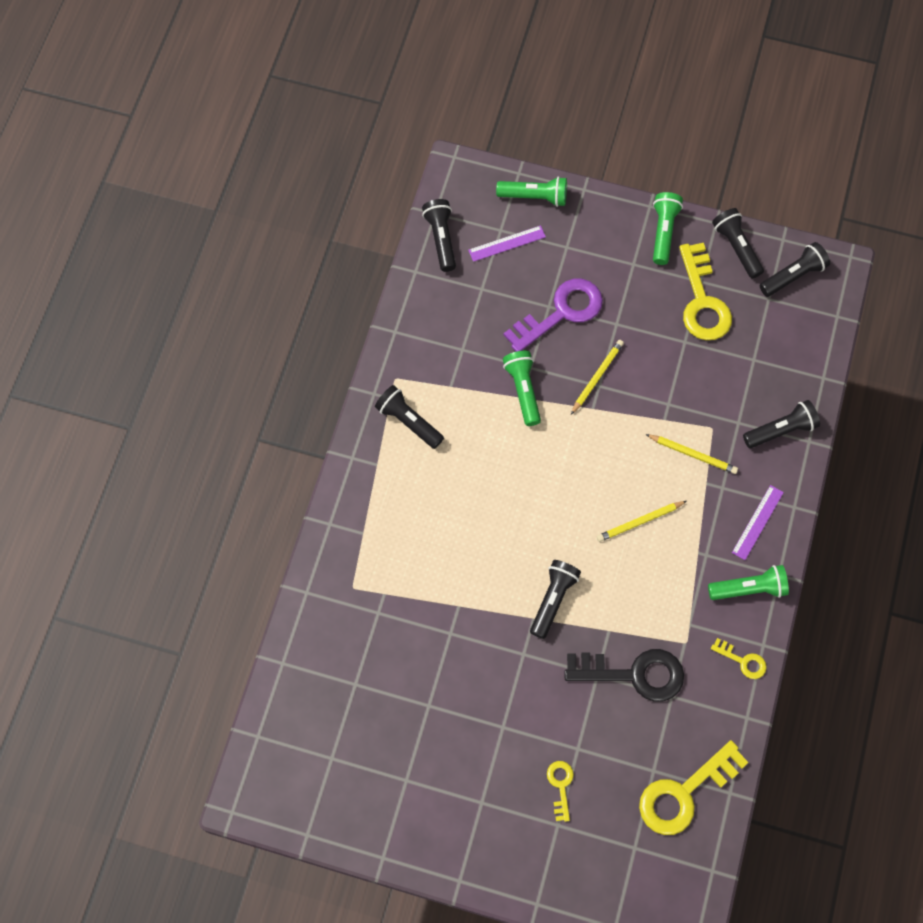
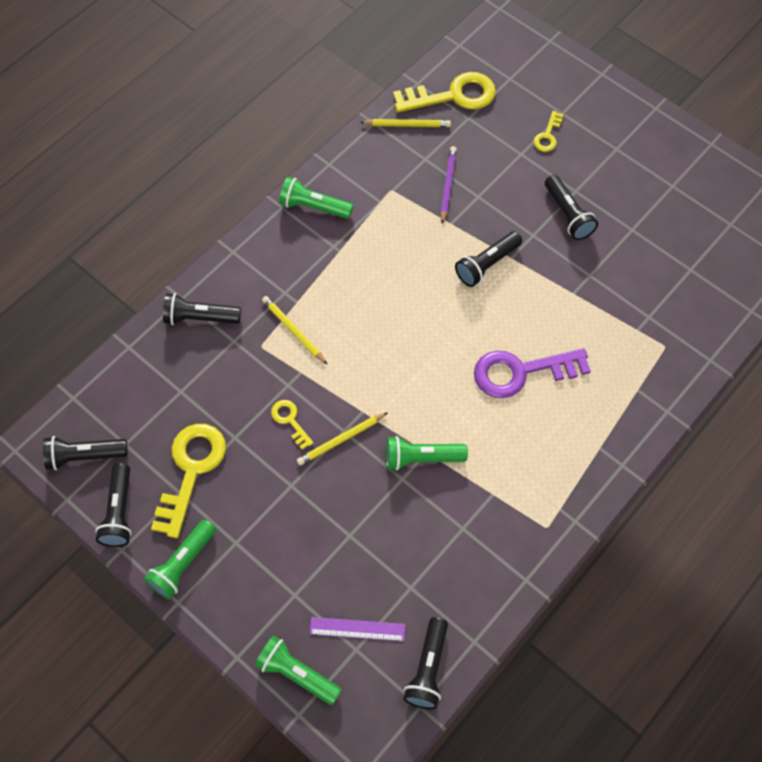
camera: 155 degrees left, 5 degrees down
black flashlight [375,385,444,449] -> black flashlight moved to [545,175,598,240]
green flashlight [503,351,541,426] -> green flashlight turned 75 degrees clockwise [386,436,468,470]
purple key [504,279,603,352] -> purple key moved to [474,348,591,398]
black key [564,649,684,701] -> purple pencil [440,146,457,224]
yellow pencil [597,501,687,542] -> yellow pencil moved to [360,119,451,127]
yellow key [711,638,767,679] -> yellow key moved to [271,400,313,450]
purple ruler [732,485,784,560] -> none

